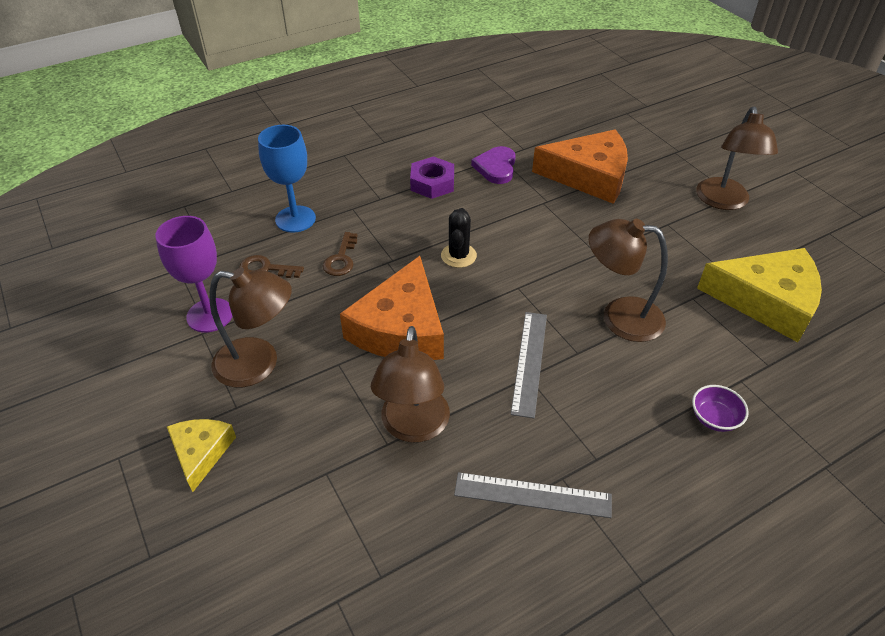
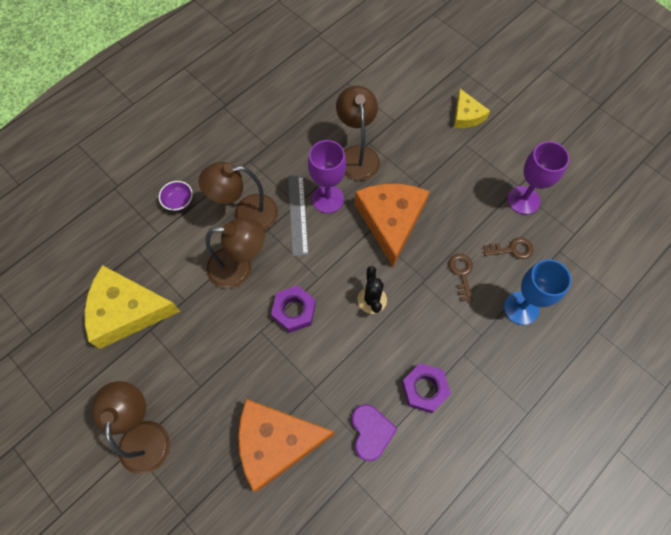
camera: 165 degrees right, 20 degrees up
brown lamp [210,268,292,387] -> brown lamp moved to [199,162,278,230]
grey ruler [454,472,612,518] -> none
none -> purple nut [271,286,316,333]
none -> purple goblet [308,140,346,213]

